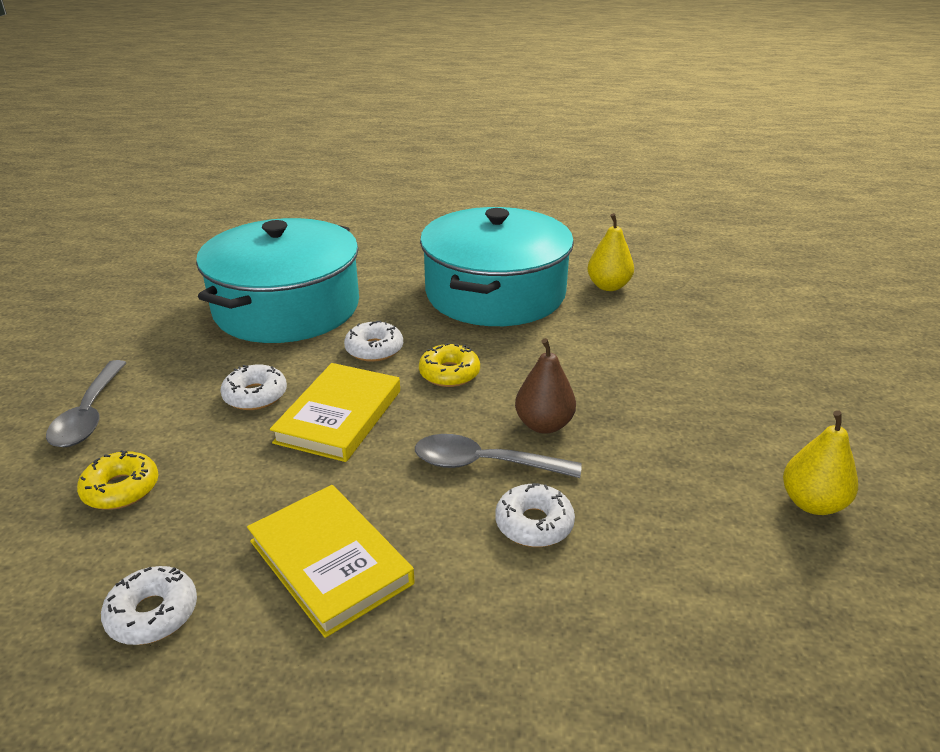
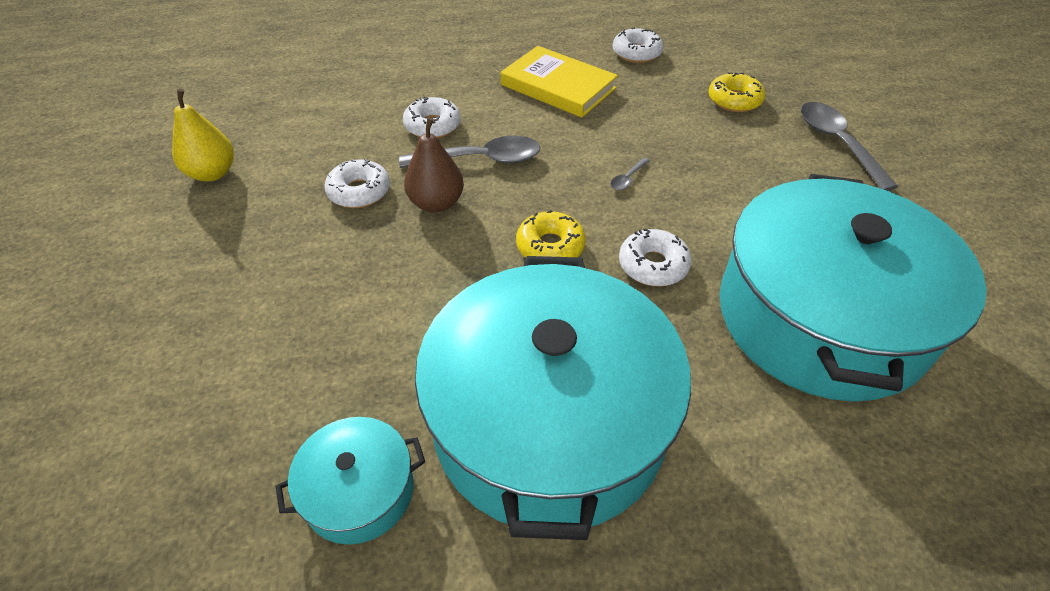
camera: 165 degrees right, 15 degrees up
white donut [221,365,287,410] -> white donut moved to [324,159,390,208]
yellow book [270,363,400,462] -> grey spoon [611,158,650,190]
yellow pear [588,213,634,291] -> turquoise pot [275,417,425,545]

